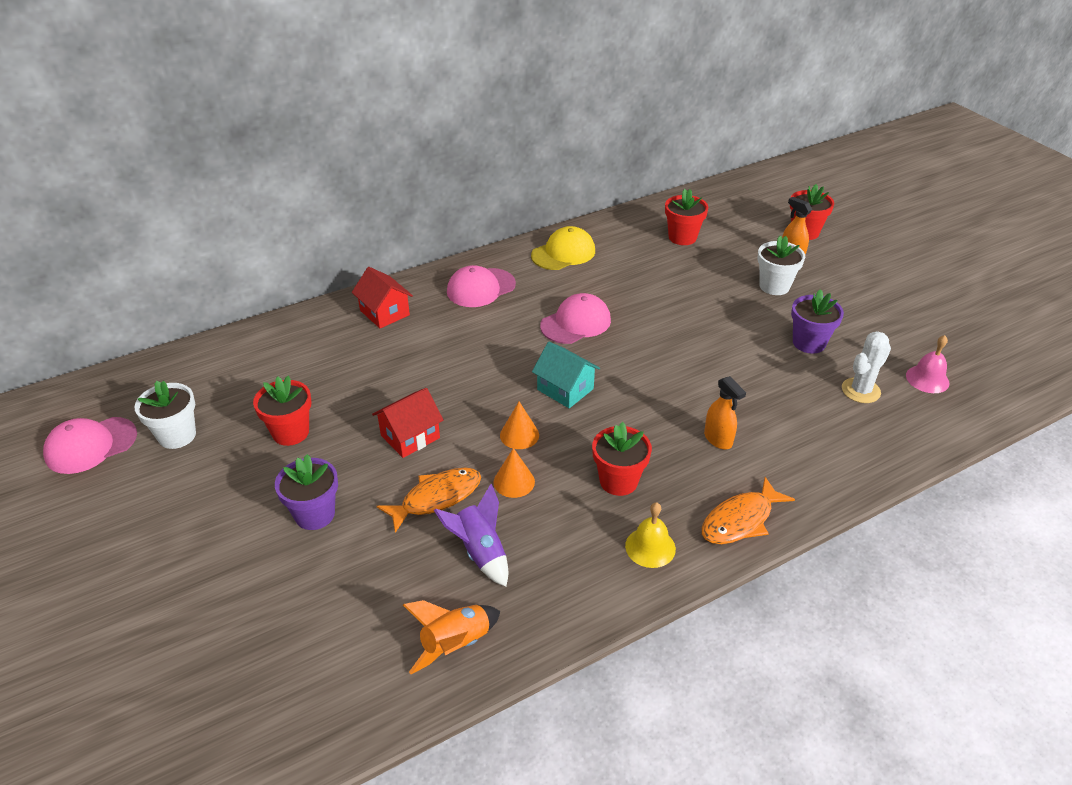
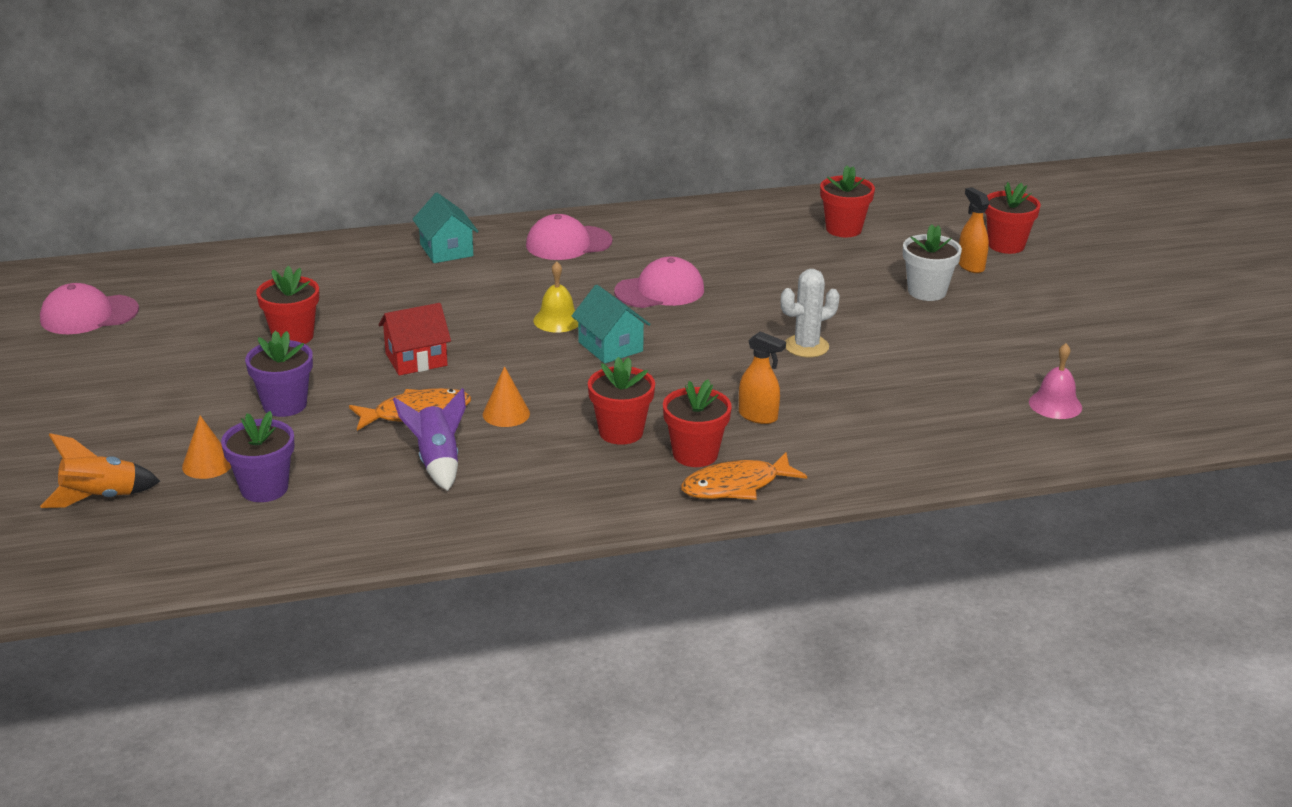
camera: 15 degrees right, 10 degrees down
white flower pot [134,381,196,449] -> none
red house [352,267,413,329] -> turquoise house [412,193,479,263]
orange rocket [403,600,500,674] -> orange rocket moved to [40,433,160,508]
orange cone [500,402,539,449] -> orange cone moved to [182,415,231,479]
yellow cap [531,226,595,270] -> none
yellow bell [625,502,676,568] -> yellow bell moved to [533,261,578,333]
orange spray bottle [704,376,746,449] -> orange spray bottle turned 45 degrees counterclockwise [739,331,786,424]
purple flower pot [791,289,844,354] -> purple flower pot moved to [221,411,294,502]
white cactus [842,331,891,403] -> white cactus moved to [781,269,840,357]
none -> red flower pot [663,379,732,467]

